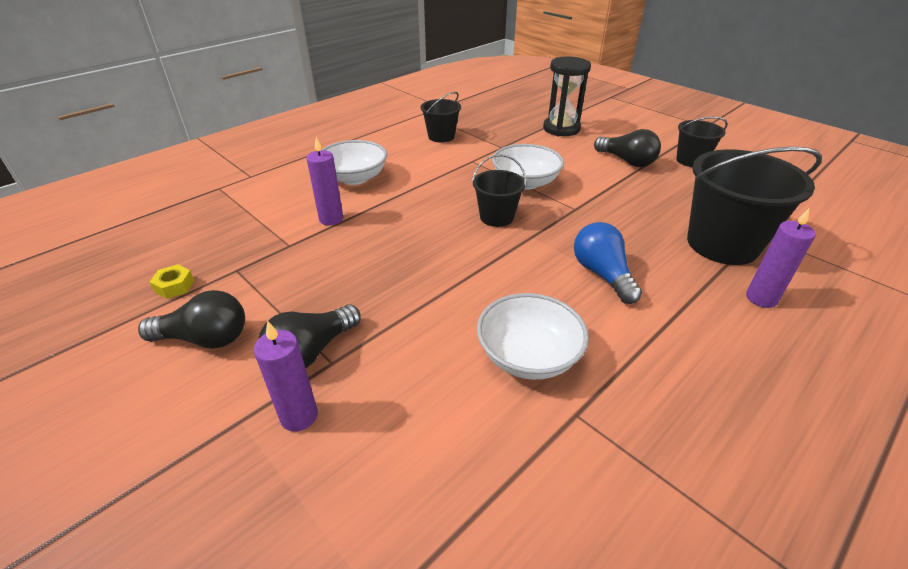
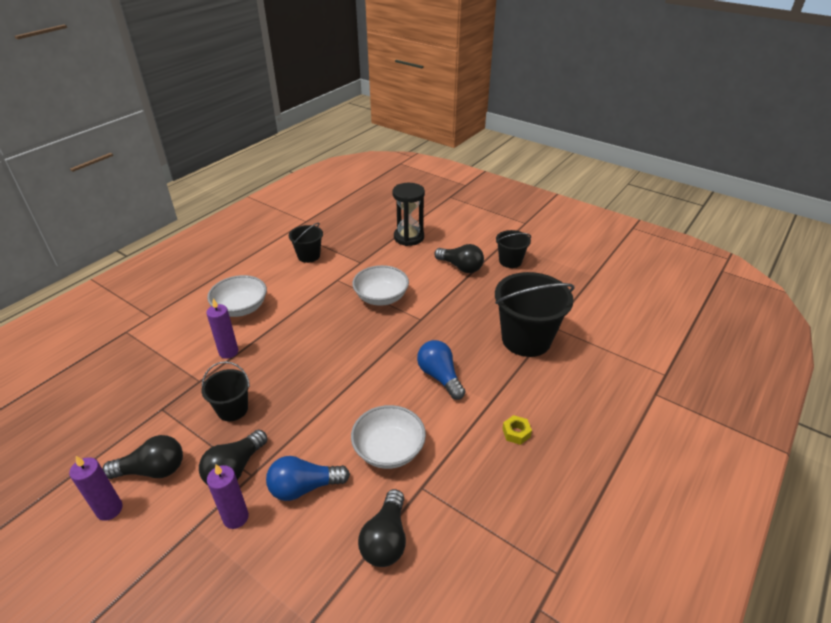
camera: 10 degrees left, 0 degrees up
yellow nut [150,264,194,299] -> yellow nut moved to [502,415,532,445]
black bucket [472,154,526,227] -> black bucket moved to [201,361,250,421]
purple candle [746,207,816,308] -> purple candle moved to [69,456,123,521]
none -> blue light bulb [266,456,350,501]
none -> black light bulb [358,489,406,567]

